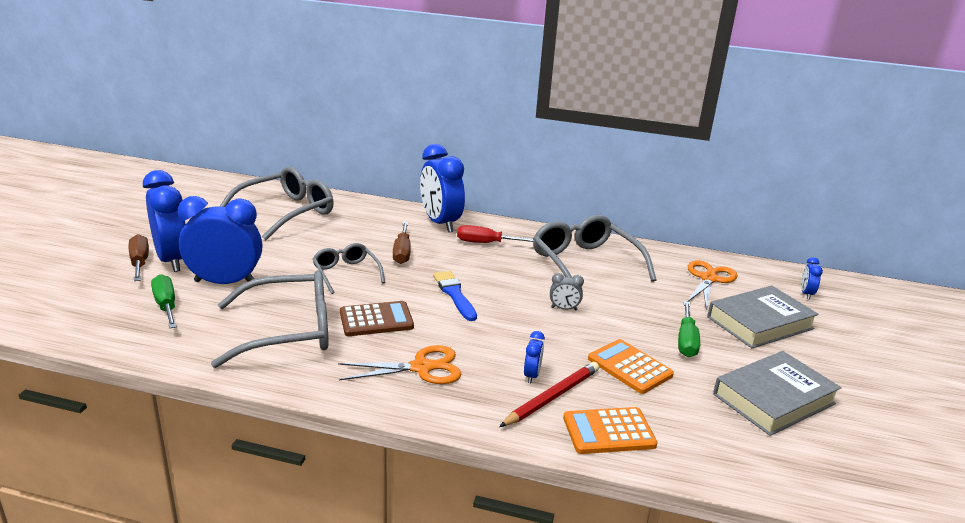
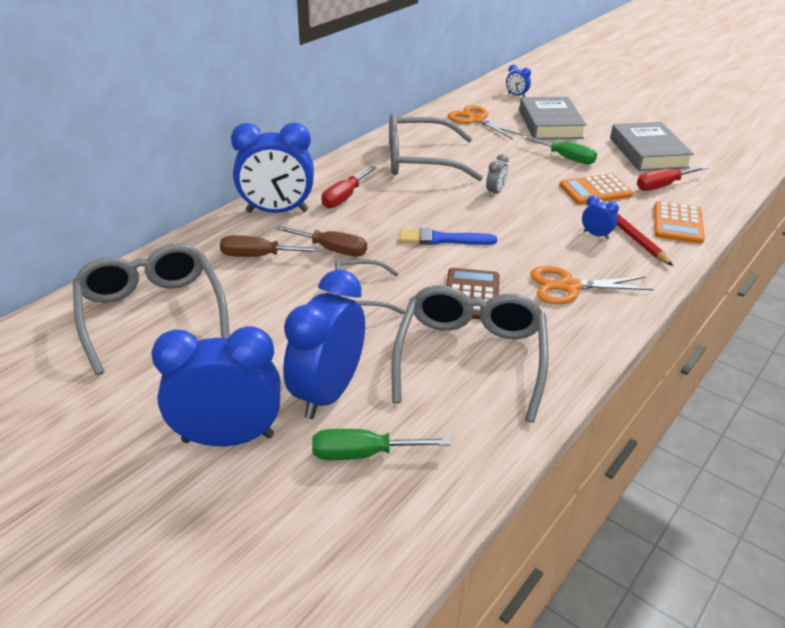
camera: 65 degrees left, 10 degrees up
brown screwdriver [129,234,149,281] -> brown screwdriver moved to [220,235,321,257]
orange scissors [338,345,462,384] -> orange scissors turned 105 degrees counterclockwise [530,266,654,304]
none -> red screwdriver [637,166,707,191]

